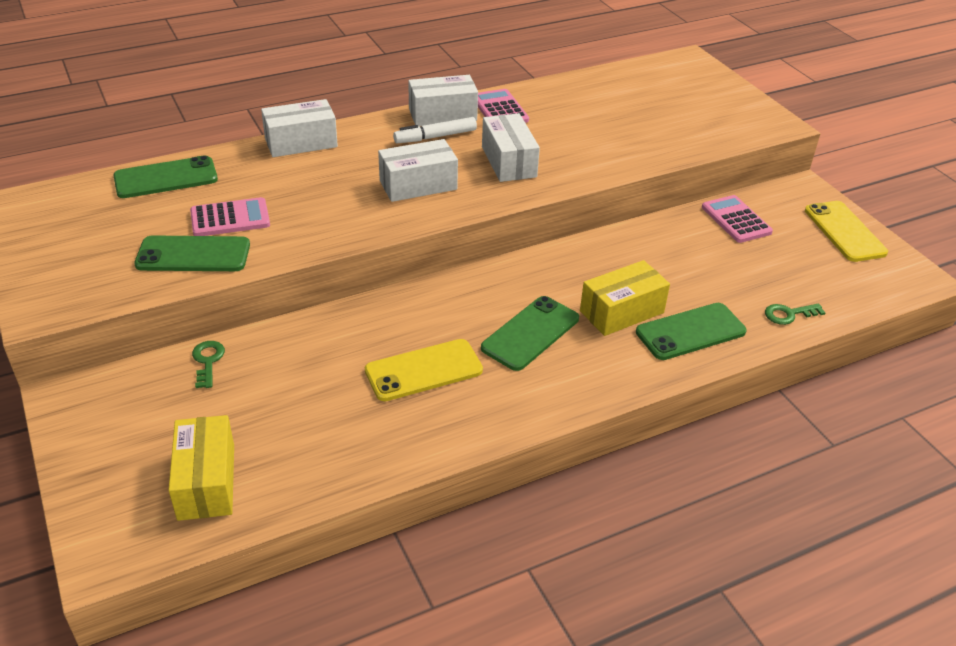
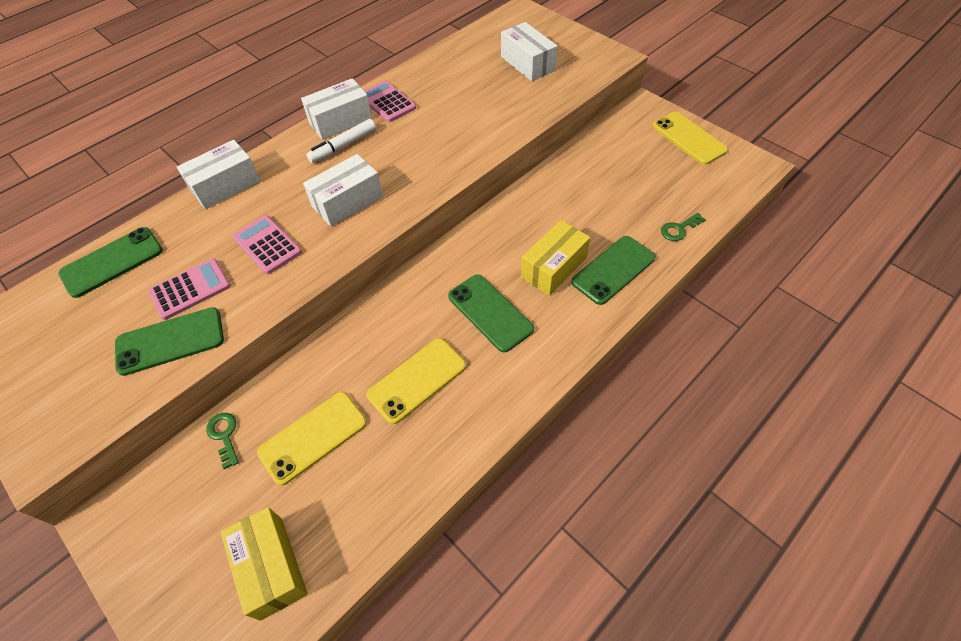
camera: 15 degrees left, 15 degrees up
green phone [481,296,579,371] -> green phone turned 60 degrees counterclockwise [448,274,534,353]
white box [482,113,540,182] -> white box moved to [501,22,558,81]
pink calculator [702,195,773,243] -> pink calculator moved to [233,215,302,274]
none -> yellow phone [257,392,367,486]

